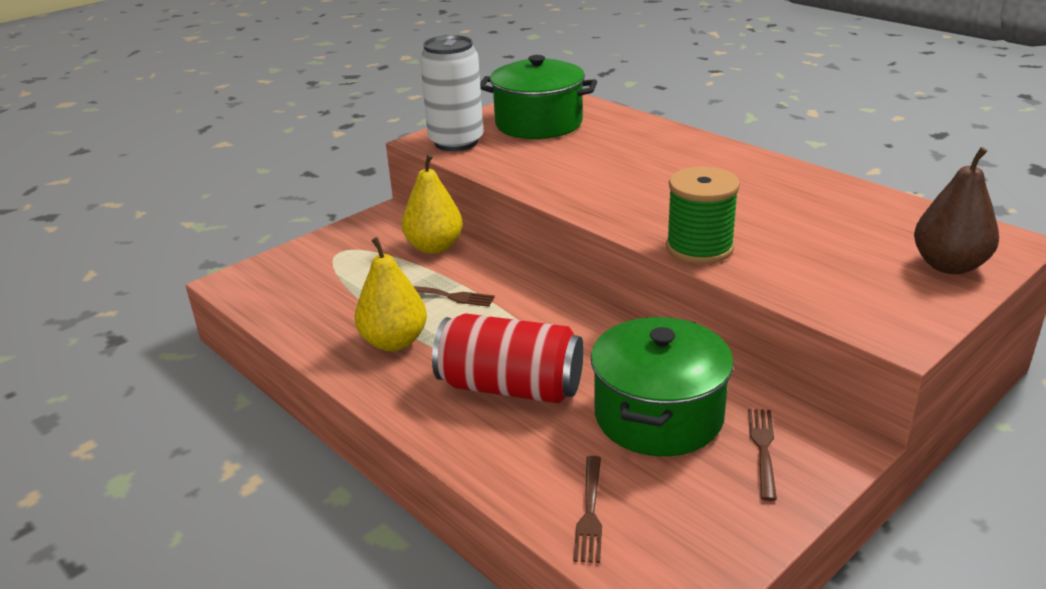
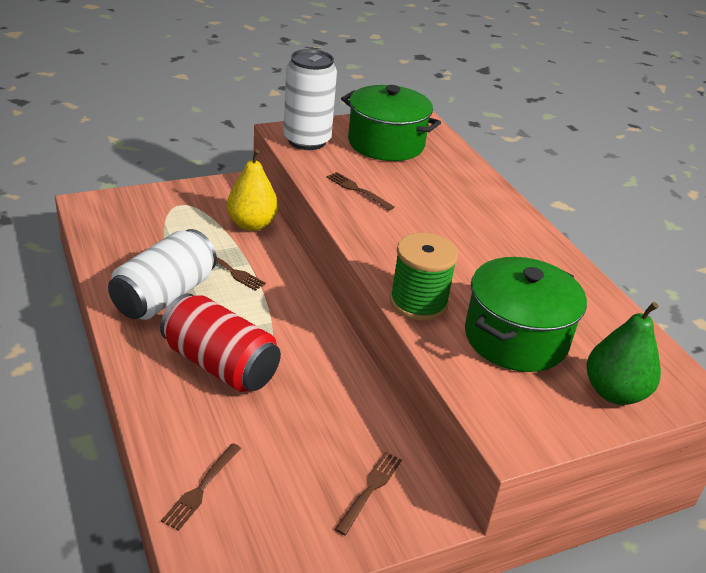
camera: 15 degrees right, 5 degrees up
yellow pear [355,237,427,351] -> white can [108,229,217,320]
green pot [591,317,734,456] -> green pot moved to [465,257,587,372]
brown pear [914,147,999,274] -> green pear [586,302,661,405]
none -> brown fork [327,172,395,211]

